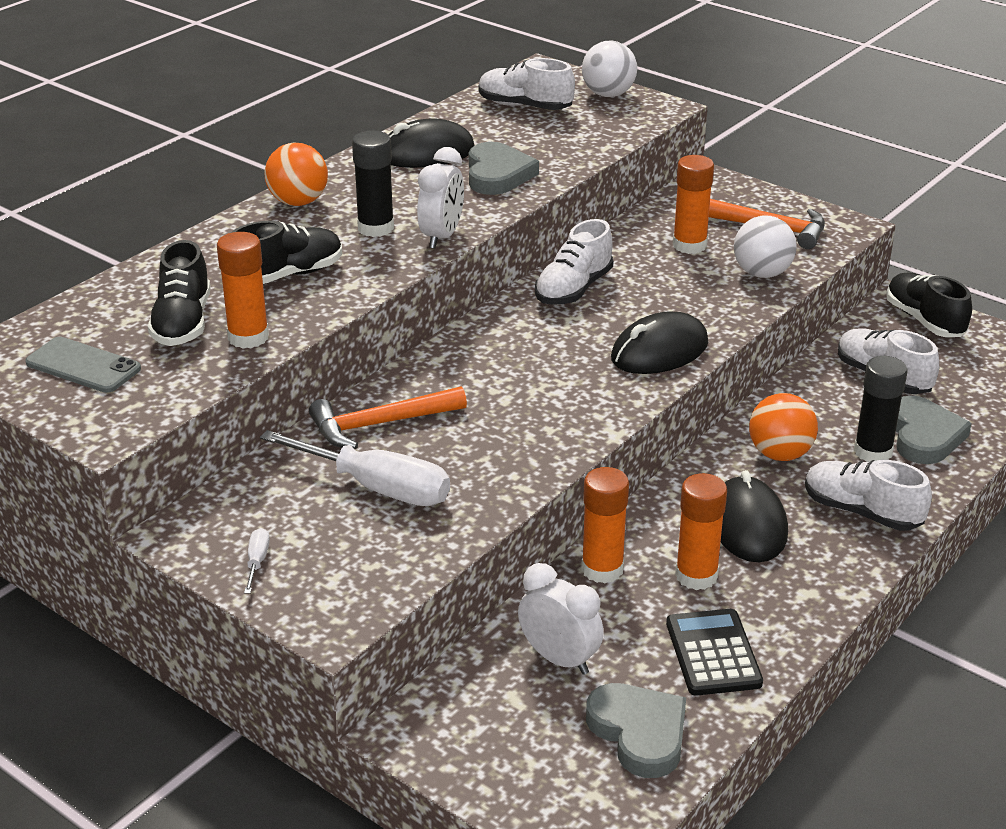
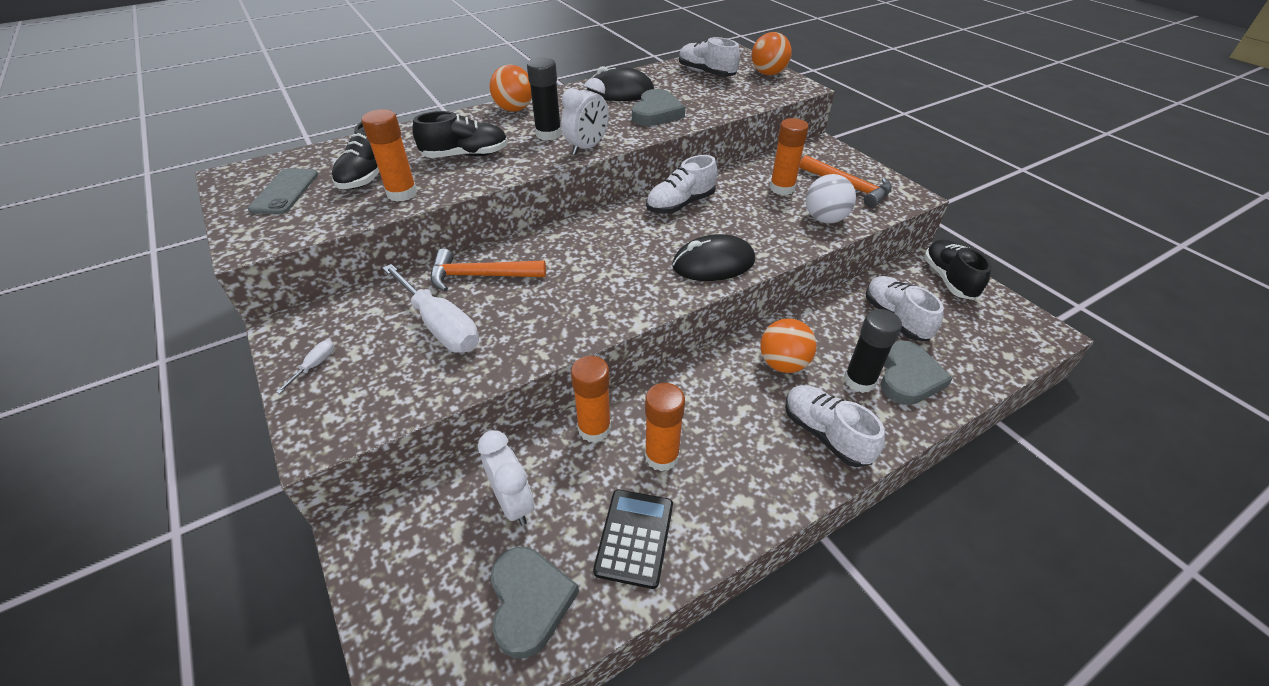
camera: 20 degrees right, 10 degrees up
grey phone [25,337,141,393] -> grey phone turned 45 degrees clockwise [248,168,318,214]
white ball [582,41,637,97] -> orange ball [752,32,792,75]
black mouse [721,470,788,562] -> none

